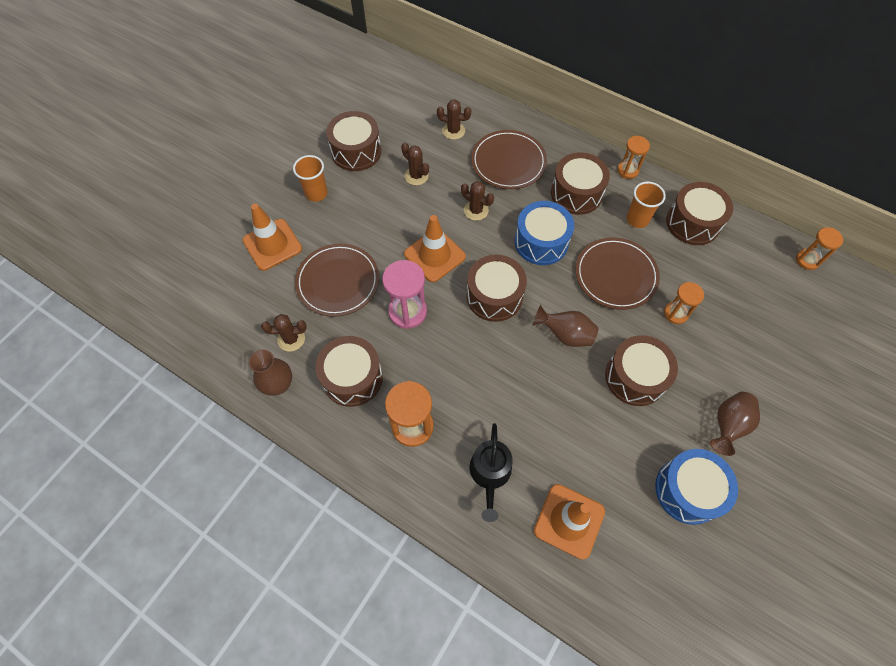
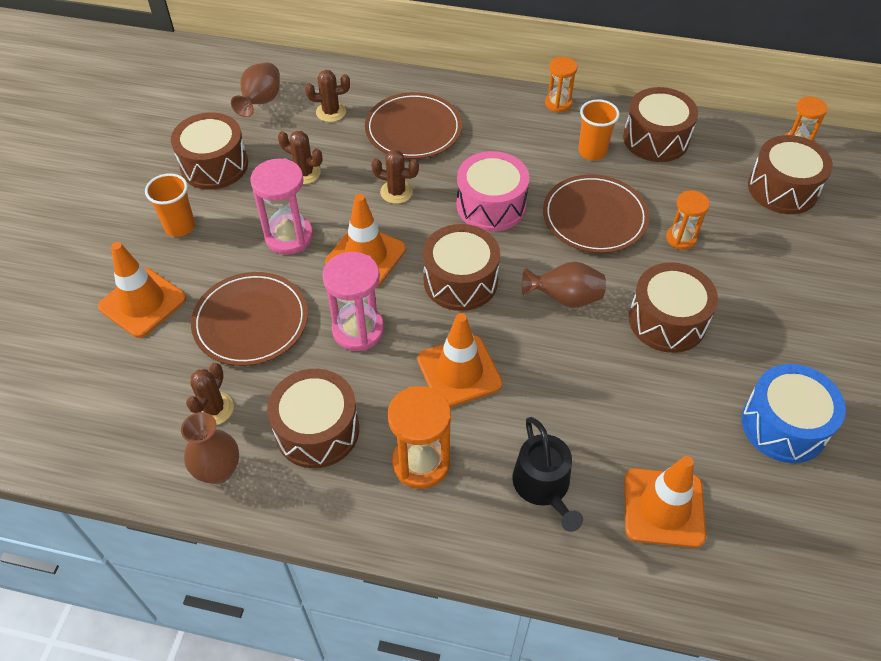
camera: 20 degrees left, 10 degrees down
brown cactus [261,314,307,351] -> brown cactus turned 45 degrees counterclockwise [186,363,234,425]
blue drum [514,201,574,265] -> pink drum [457,151,529,232]
brown drum [551,152,610,215] -> brown drum moved to [748,135,833,214]
brown vase [710,392,760,456] -> brown vase moved to [231,62,280,117]
none -> pink hourglass [251,158,313,255]
none -> orange traffic cone [417,313,503,407]

